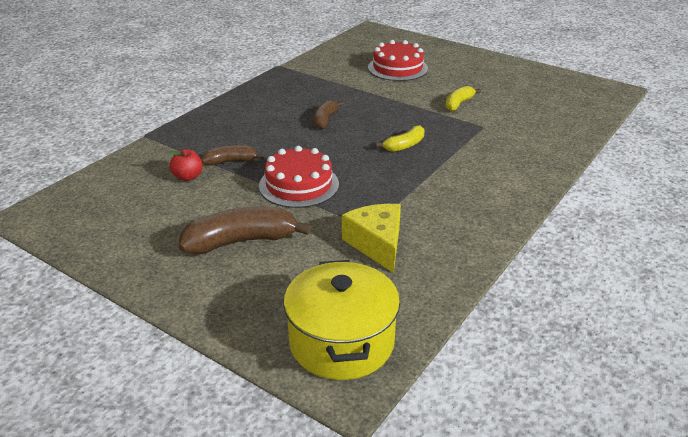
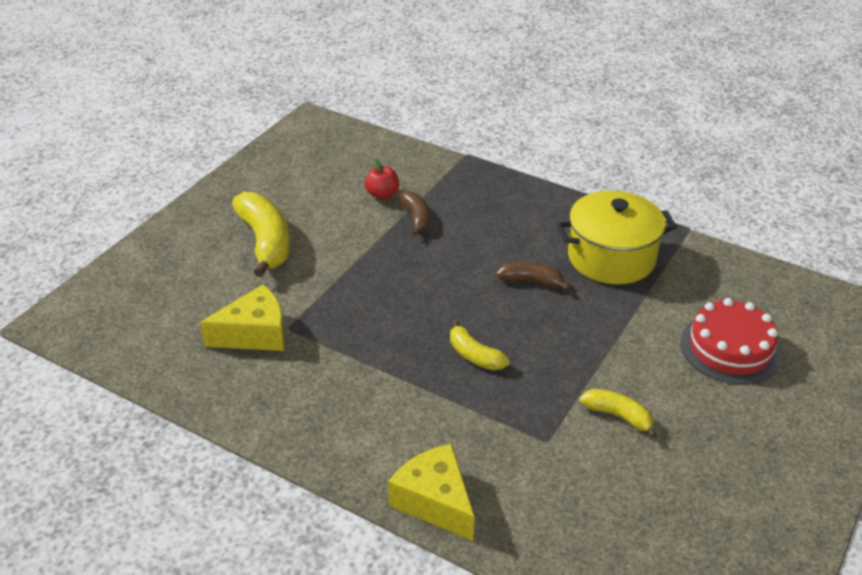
camera: 85 degrees right, 5 degrees up
brown banana [179,206,311,255] -> yellow banana [232,192,290,277]
red cake [259,146,339,208] -> none
yellow pot [283,260,400,380] -> yellow pot moved to [556,191,677,284]
none -> yellow cheese [388,444,475,541]

